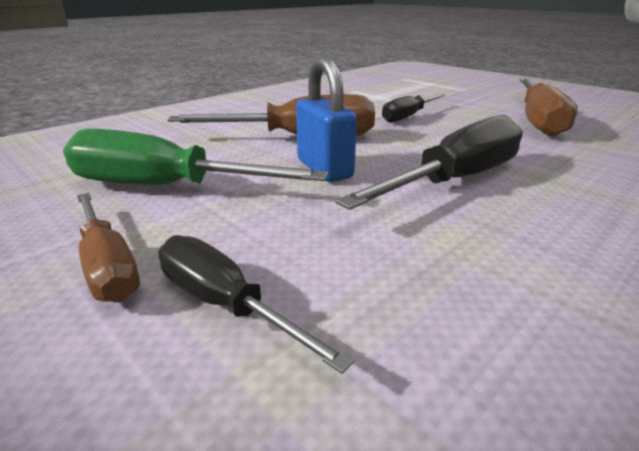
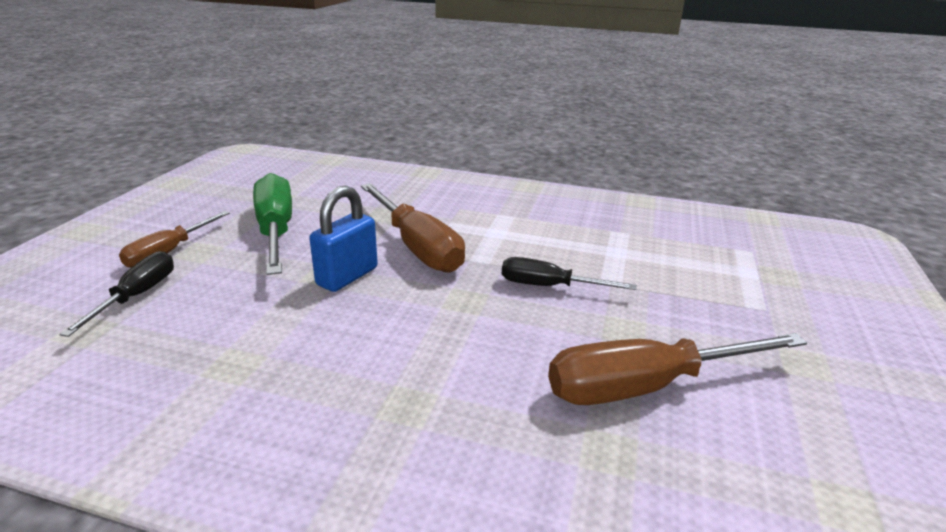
camera: 60 degrees right, 0 degrees up
black screwdriver [335,115,523,210] -> none

